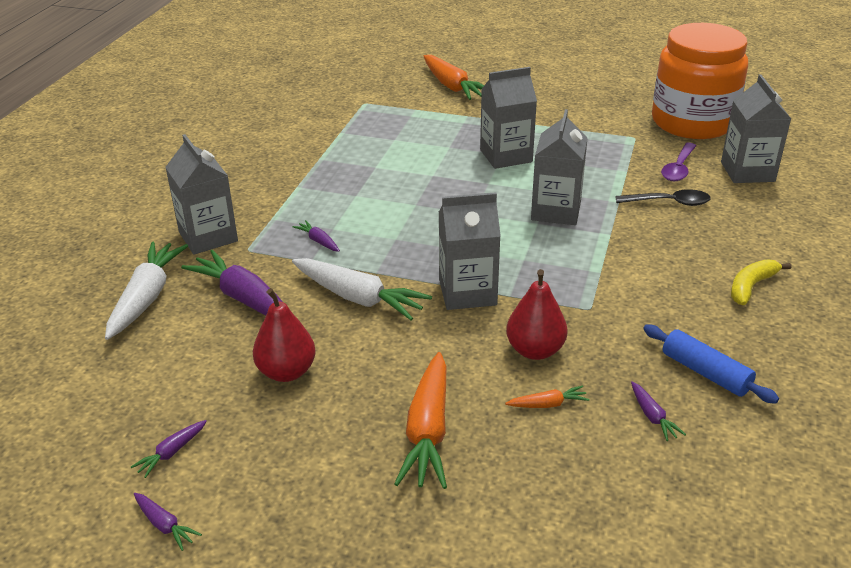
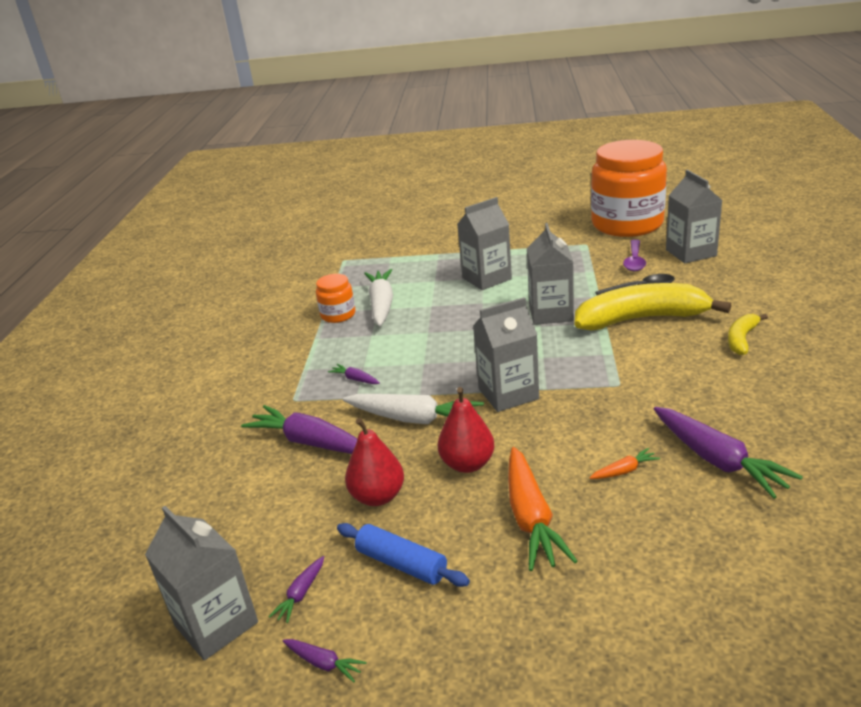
camera: 10 degrees left, 5 degrees down
white carrot [105,242,188,340] -> white carrot moved to [364,269,393,326]
grey carton [165,134,238,255] -> grey carton moved to [145,506,258,660]
orange carrot [424,55,484,100] -> none
red pear [506,269,568,360] -> red pear moved to [438,387,494,473]
purple carrot [631,381,686,441] -> purple carrot [654,407,803,499], size x2.17
blue rolling pin [643,324,779,404] -> blue rolling pin moved to [337,523,470,587]
none -> orange jar [316,274,356,323]
none -> yellow banana [575,283,731,330]

